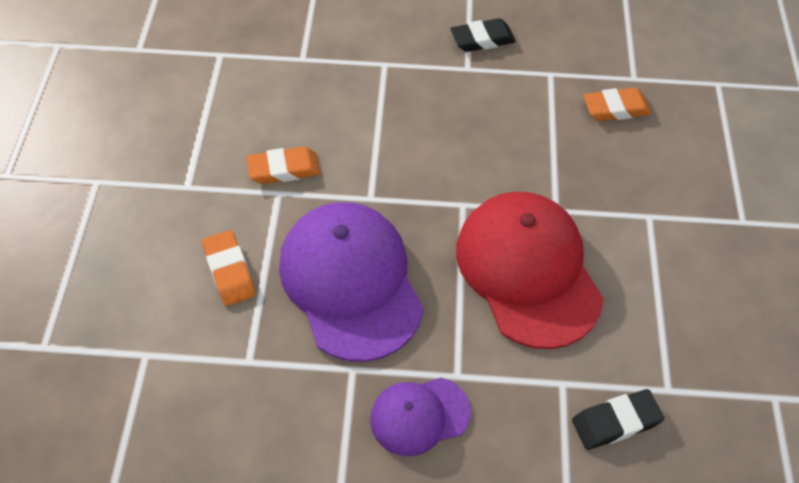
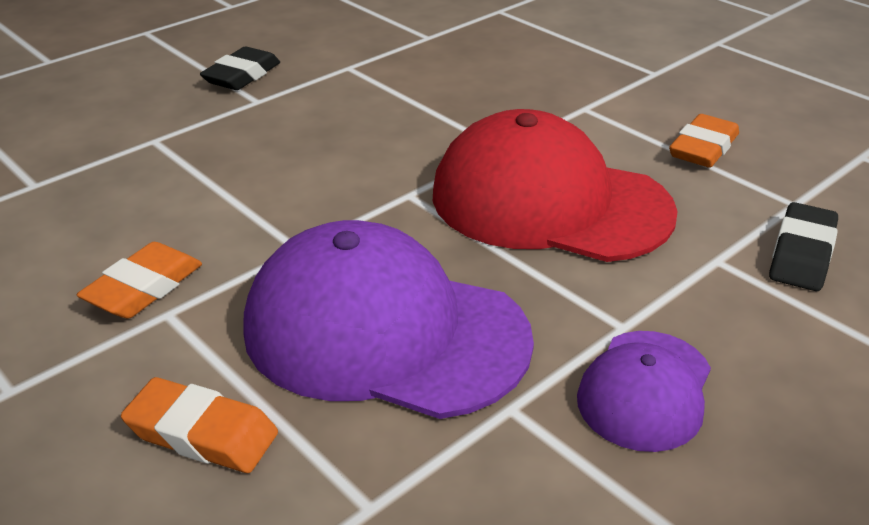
camera: 45 degrees left, 20 degrees down
orange eraser [583,88,651,121] -> orange eraser moved to [669,114,739,168]

